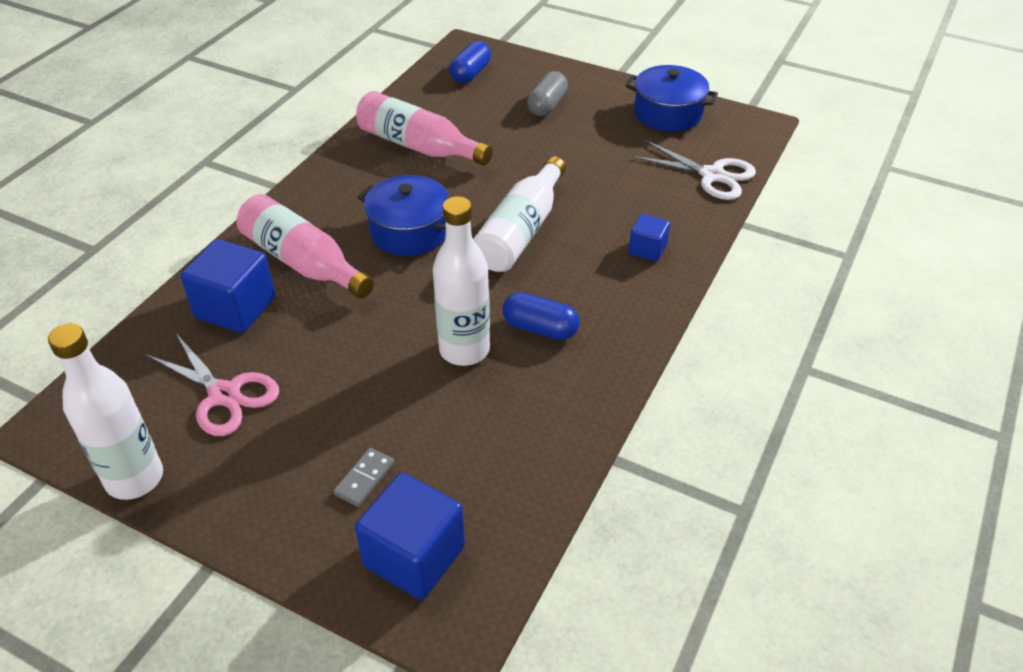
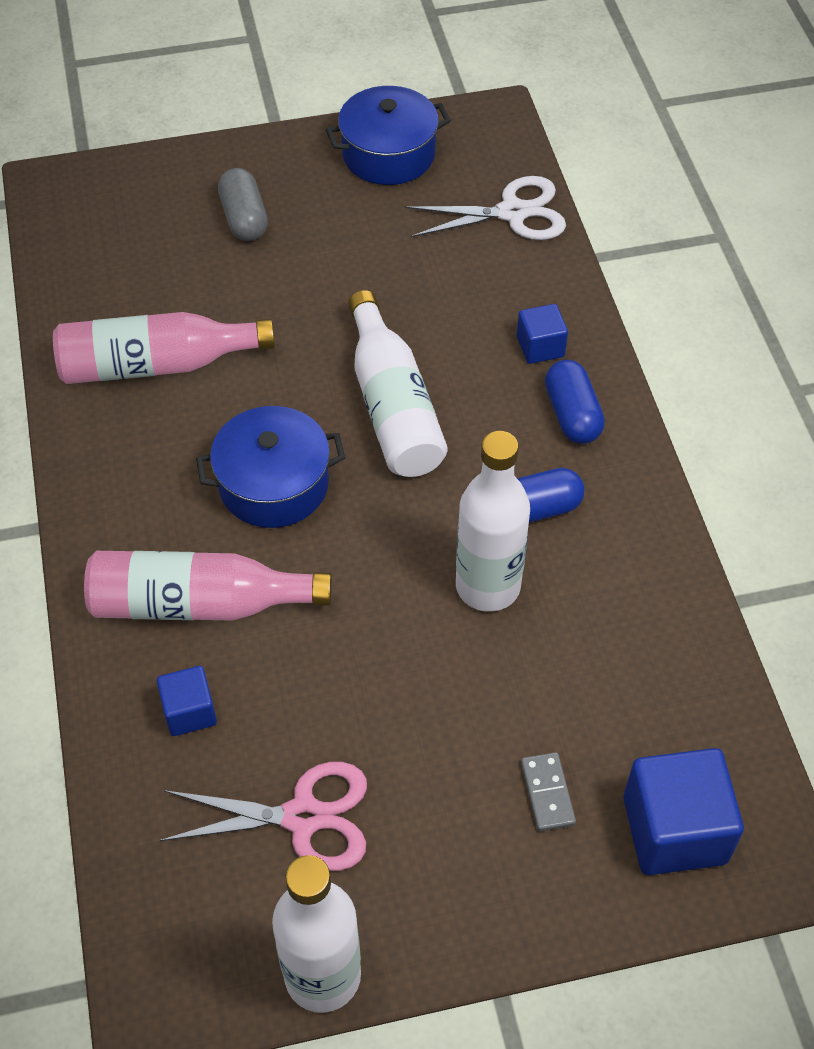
camera: 40 degrees left, 10 degrees up
blue cube [181,239,276,333] -> blue cube [157,666,217,736], size x0.55
blue capsule [449,41,491,83] -> blue capsule moved to [545,360,605,444]

